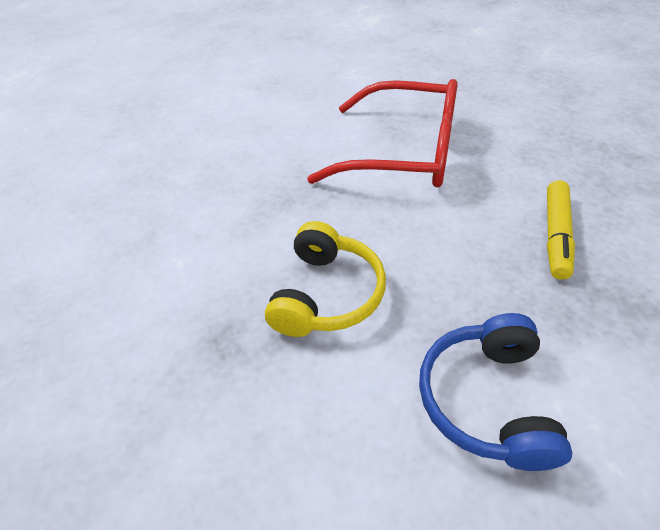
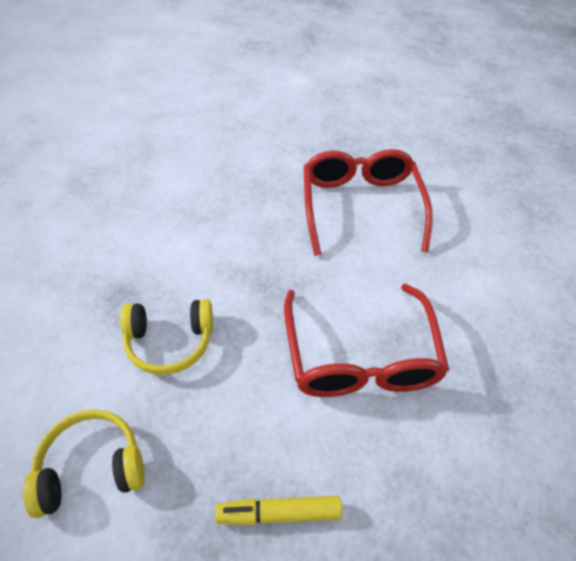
camera: 65 degrees right, 5 degrees up
blue headphones [419,313,572,471] -> yellow headphones [23,409,145,518]
none -> red glasses [303,149,433,256]

